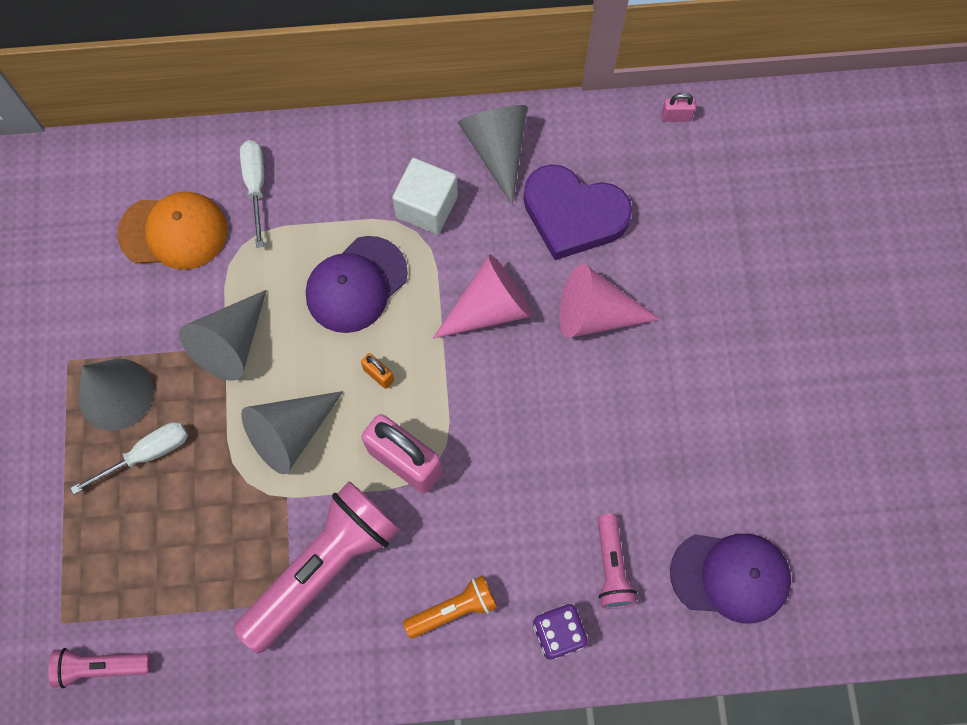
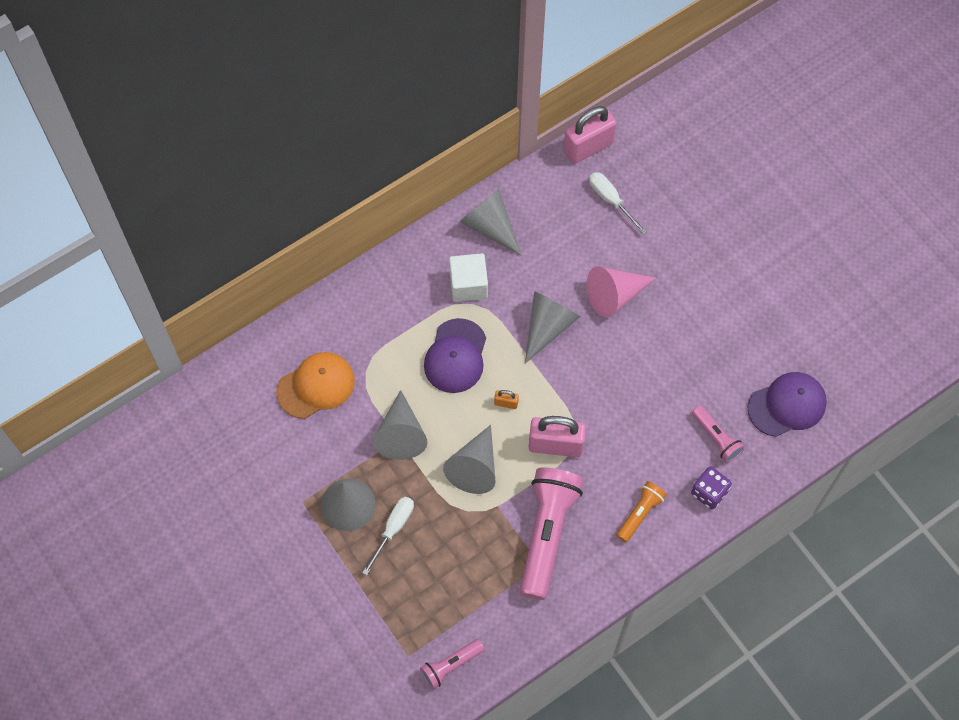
camera: 30 degrees left, 5 degrees down
white screwdriver [240,140,264,248] -> white screwdriver moved to [589,172,647,234]
pink cone [433,255,532,339] -> grey cone [525,291,581,363]
purple heart [523,164,632,260] -> none
pink padlock [661,93,696,122] -> pink padlock [564,106,617,164], size x2.29

